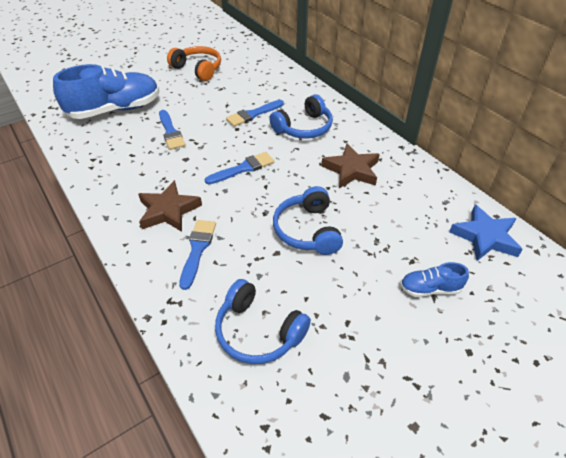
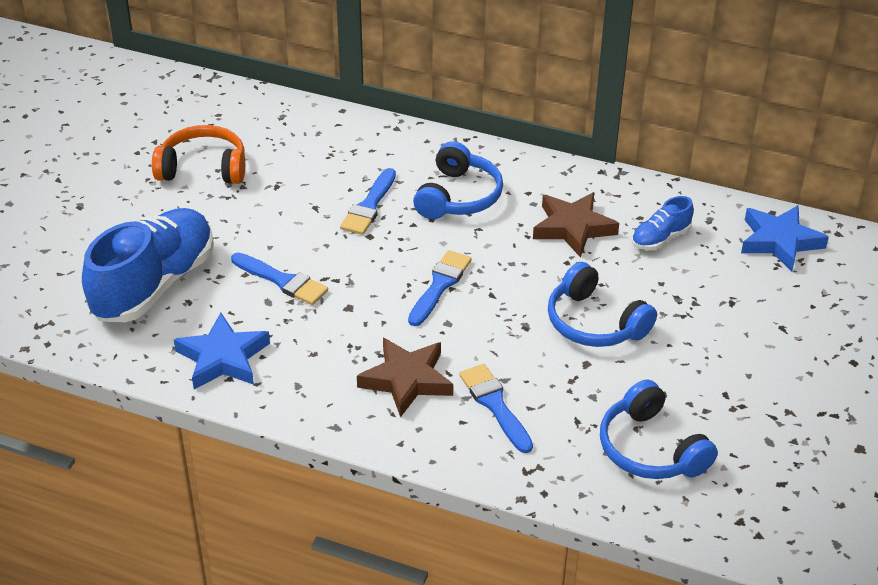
camera: 35 degrees left, 5 degrees down
blue headphones [215,279,311,364] -> blue headphones turned 60 degrees clockwise [600,379,718,479]
blue shoe [400,262,469,297] -> blue shoe moved to [632,196,694,250]
none -> blue star [174,313,270,389]

